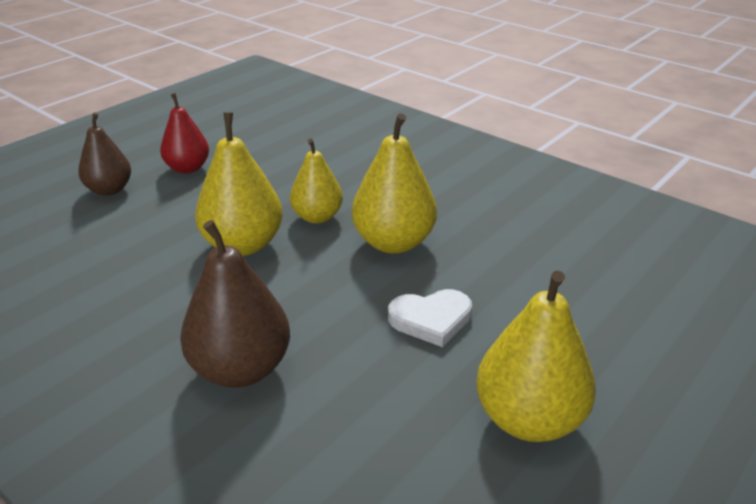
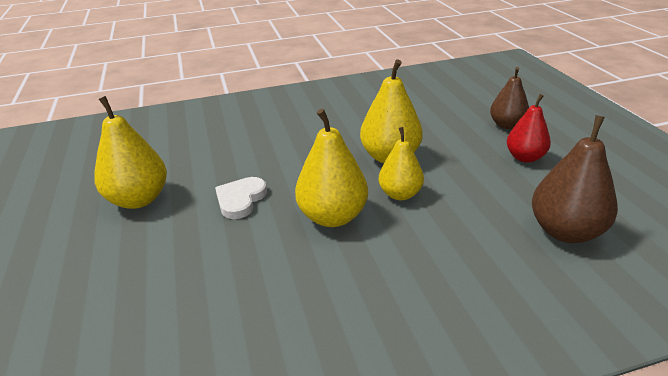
camera: 125 degrees right, 0 degrees up
brown pear [180,220,290,388] -> brown pear moved to [532,115,618,243]

